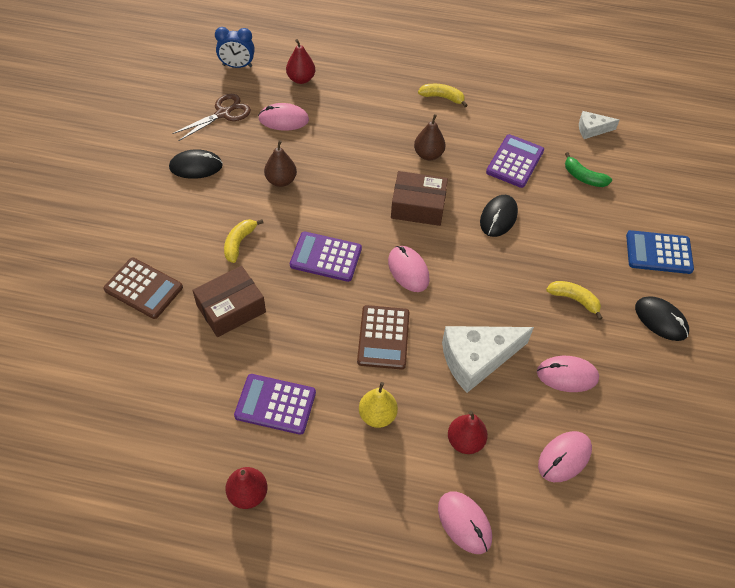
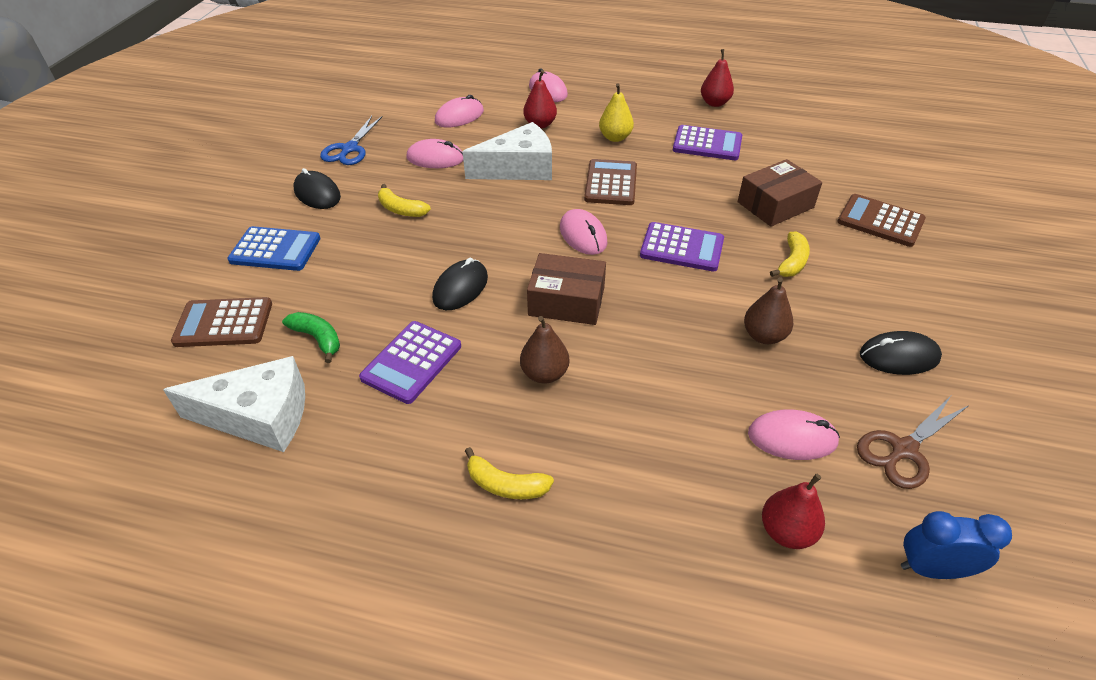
camera: 175 degrees left, 10 degrees down
white cheese [579,111,620,139] -> white cheese [163,356,305,452], size x1.92
none -> brown calculator [171,297,272,347]
none -> blue scissors [320,116,383,165]

